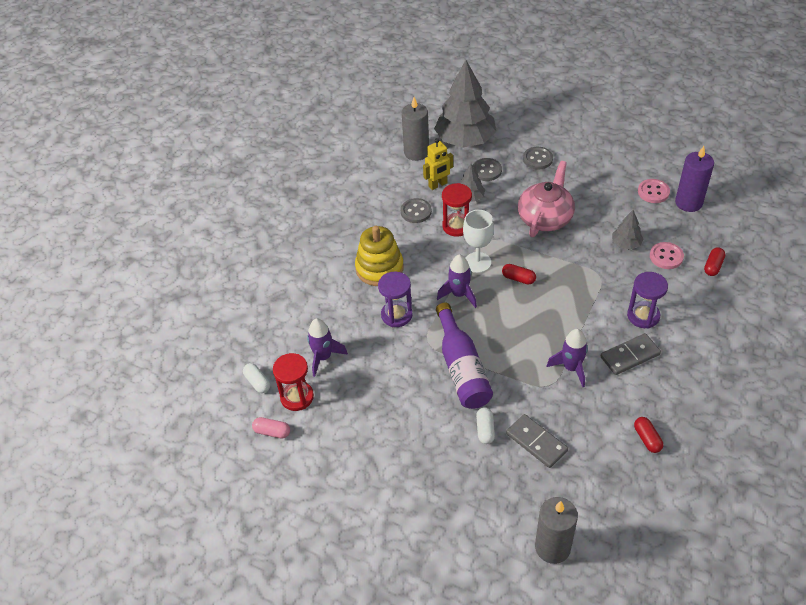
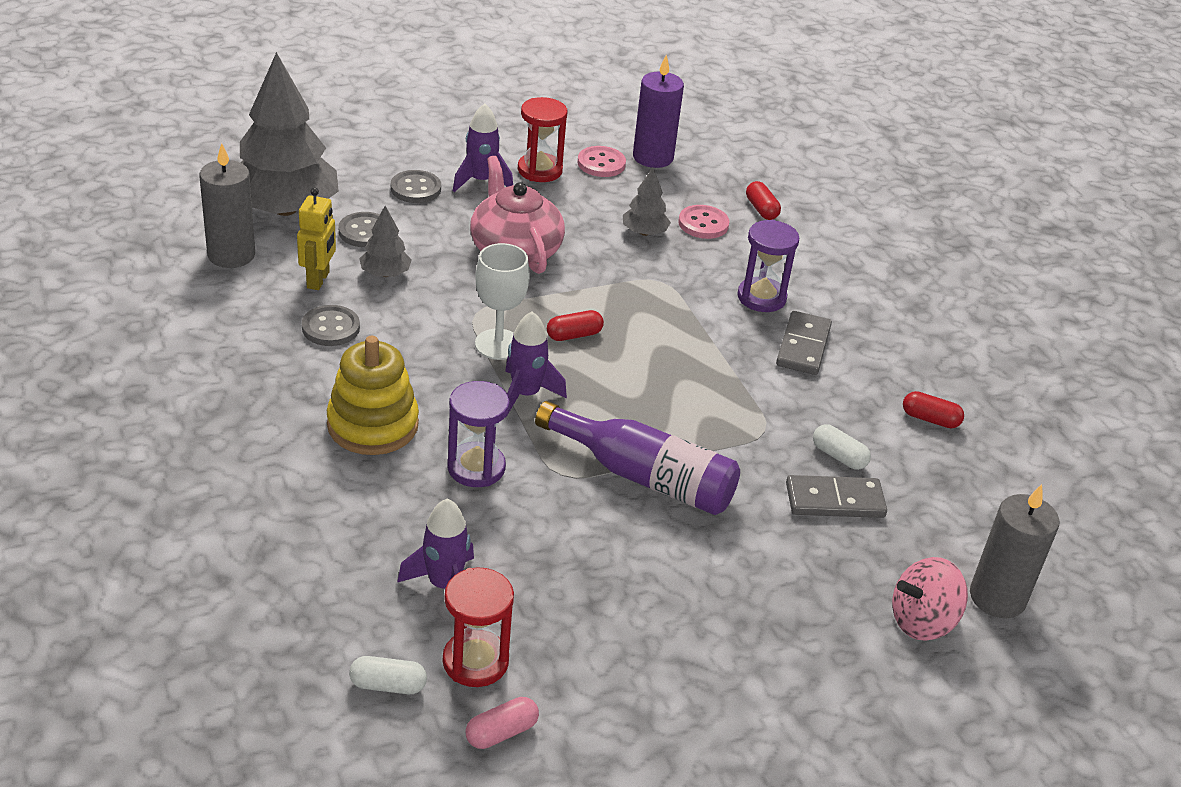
camera: 55 degrees left, 10 degrees down
red hourglass [442,183,472,237] -> red hourglass moved to [518,97,568,182]
white capsule [476,407,495,444] -> white capsule moved to [813,424,871,470]
purple rocket [546,329,588,387] -> purple rocket moved to [453,104,513,192]
none -> pink spinning top [892,557,968,641]

